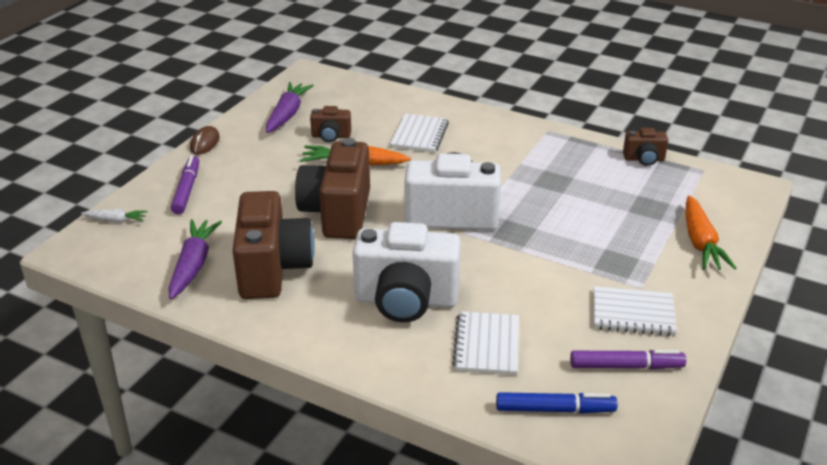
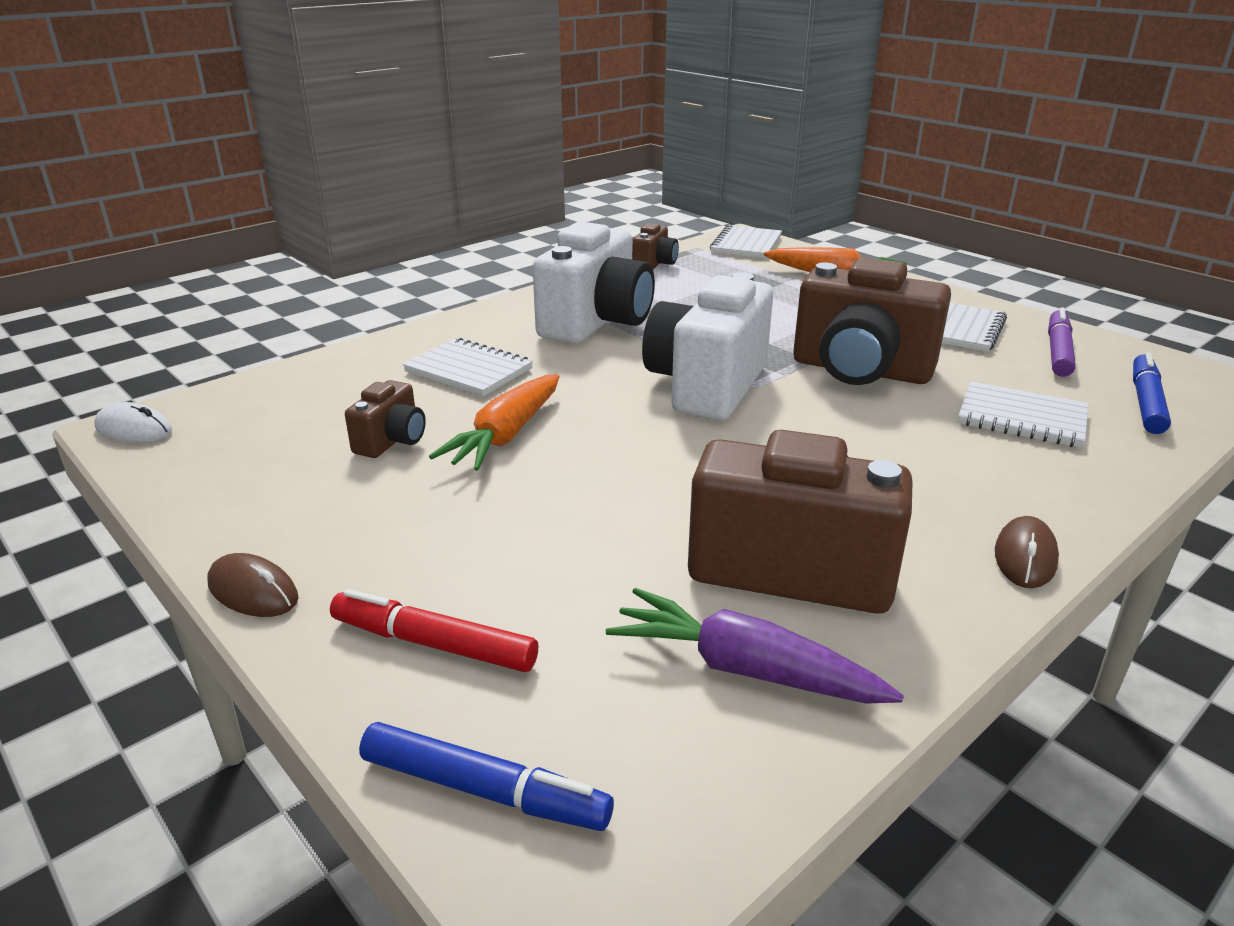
camera: 70 degrees left, 5 degrees down
white carrot [81,209,148,222] -> blue marker [359,722,614,831]
purple marker [171,155,199,215] -> red marker [330,589,538,672]
purple carrot [266,82,314,133] -> none
brown camera [295,138,370,239] -> brown camera moved to [793,257,951,385]
white camera [353,222,461,322] -> white camera moved to [533,221,655,344]
none -> white mouse [94,402,172,443]
none -> white notebook [710,225,782,259]
none -> brown mouse [995,516,1059,588]

